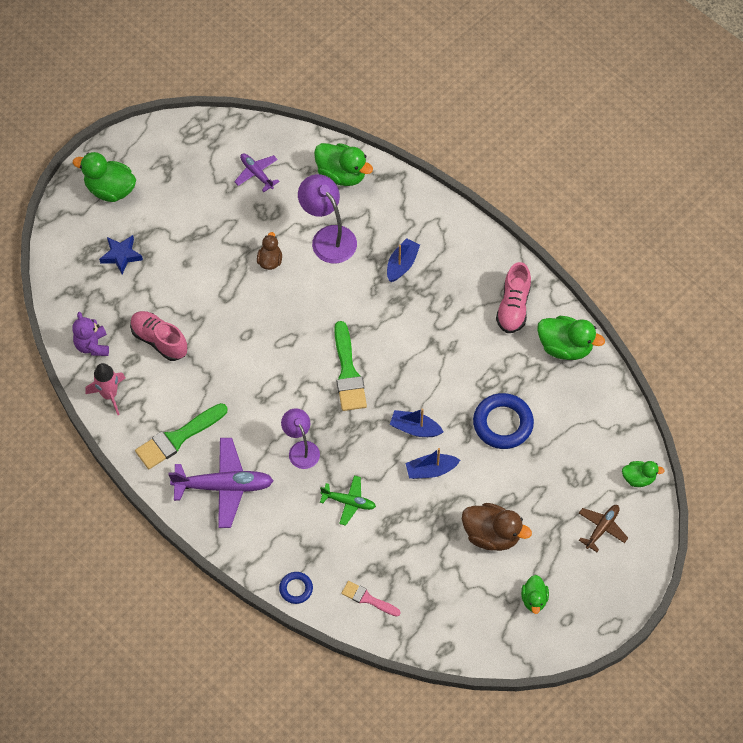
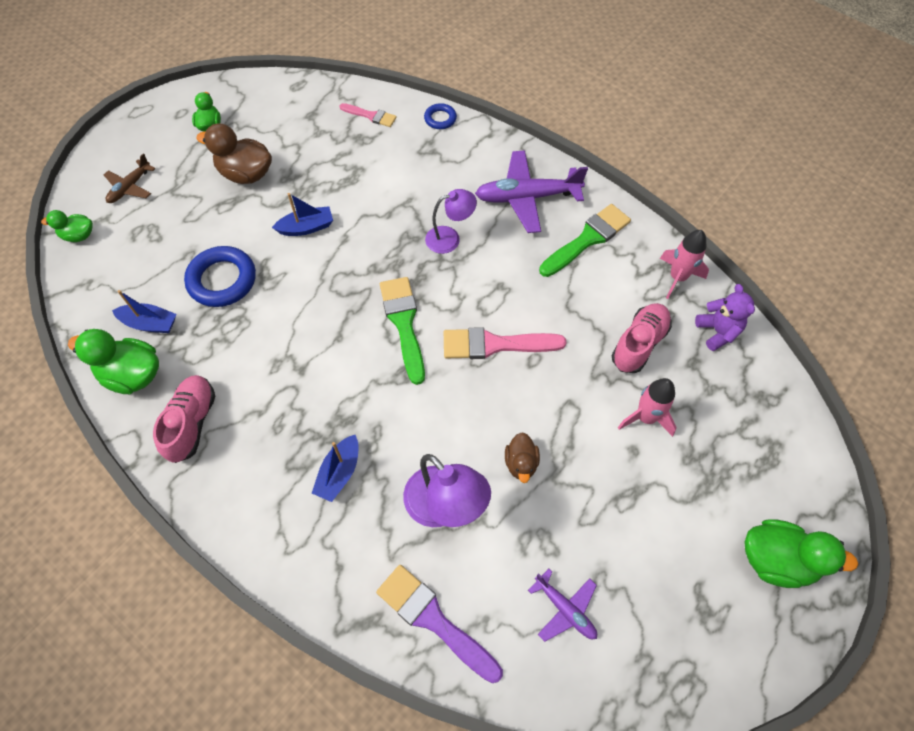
camera: 175 degrees right, 0 degrees up
blue star [99,235,143,274] -> none
pink shoe [130,311,188,361] -> pink shoe turned 90 degrees counterclockwise [611,303,672,373]
purple lamp [281,408,320,469] -> purple lamp turned 75 degrees counterclockwise [425,189,477,254]
green duck [314,143,373,186] -> purple brush [376,565,503,683]
green plane [320,475,376,526] -> none
blue boat [390,409,444,437] -> blue boat moved to [112,290,176,333]
none -> pink brush [444,327,566,359]
none -> pink rocket [618,378,677,437]

